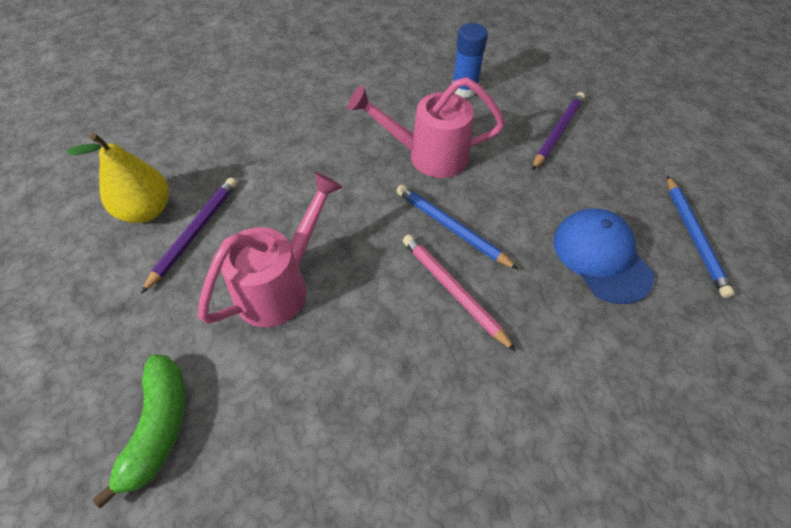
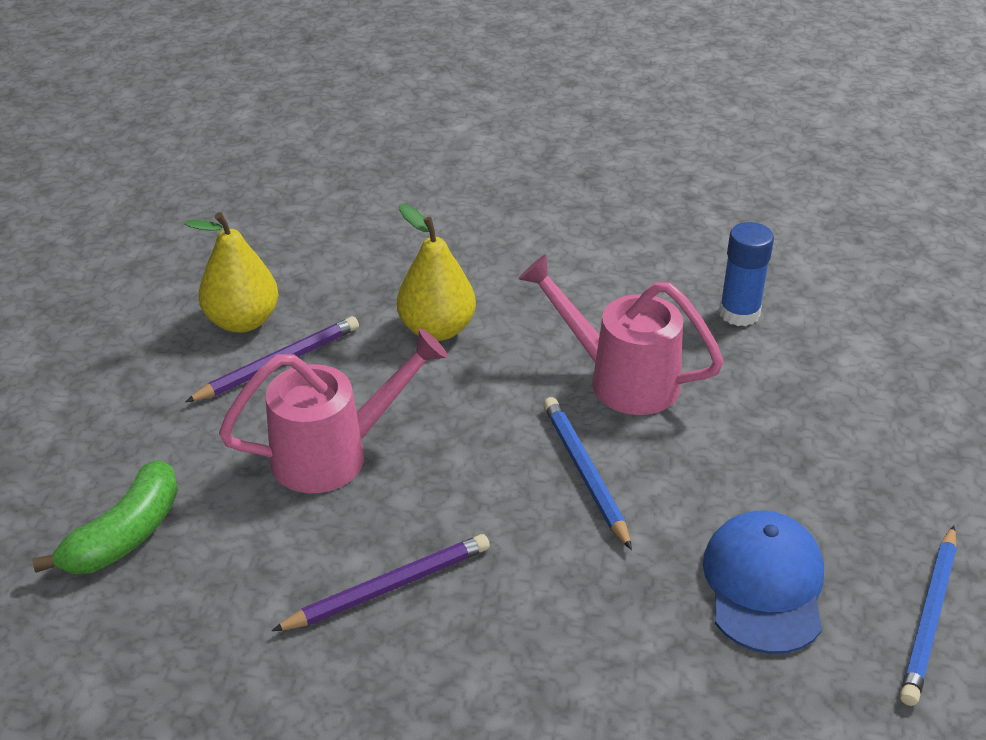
camera: 30 degrees right, 15 degrees down
pink pencil [403,234,516,352] -> none
purple pencil [532,92,585,170] -> purple pencil moved to [272,534,490,631]
none -> yellow pear [397,204,476,341]

